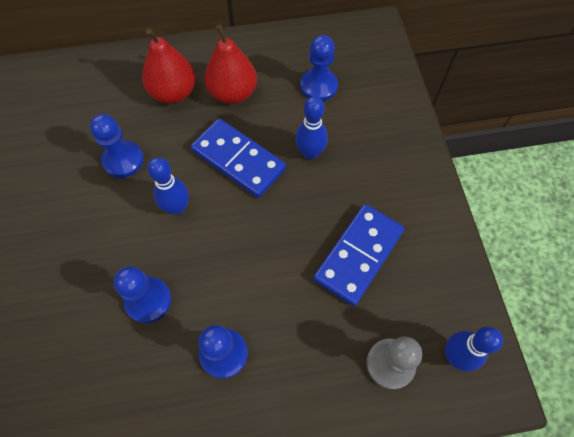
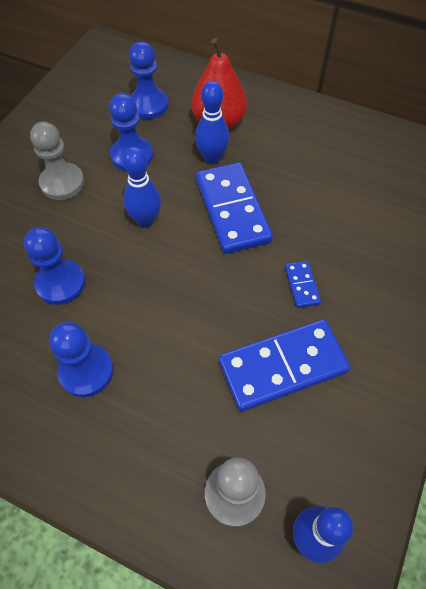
camera: 35 degrees right, 5 degrees down
red pear [205,25,257,104] -> none
blue bowling pin [295,96,328,160] -> blue bowling pin moved to [195,81,229,164]
blue pawn [300,35,338,101] -> blue pawn moved to [129,42,168,119]
none -> grey pawn [30,121,84,200]
none -> blue domino [285,261,321,308]

